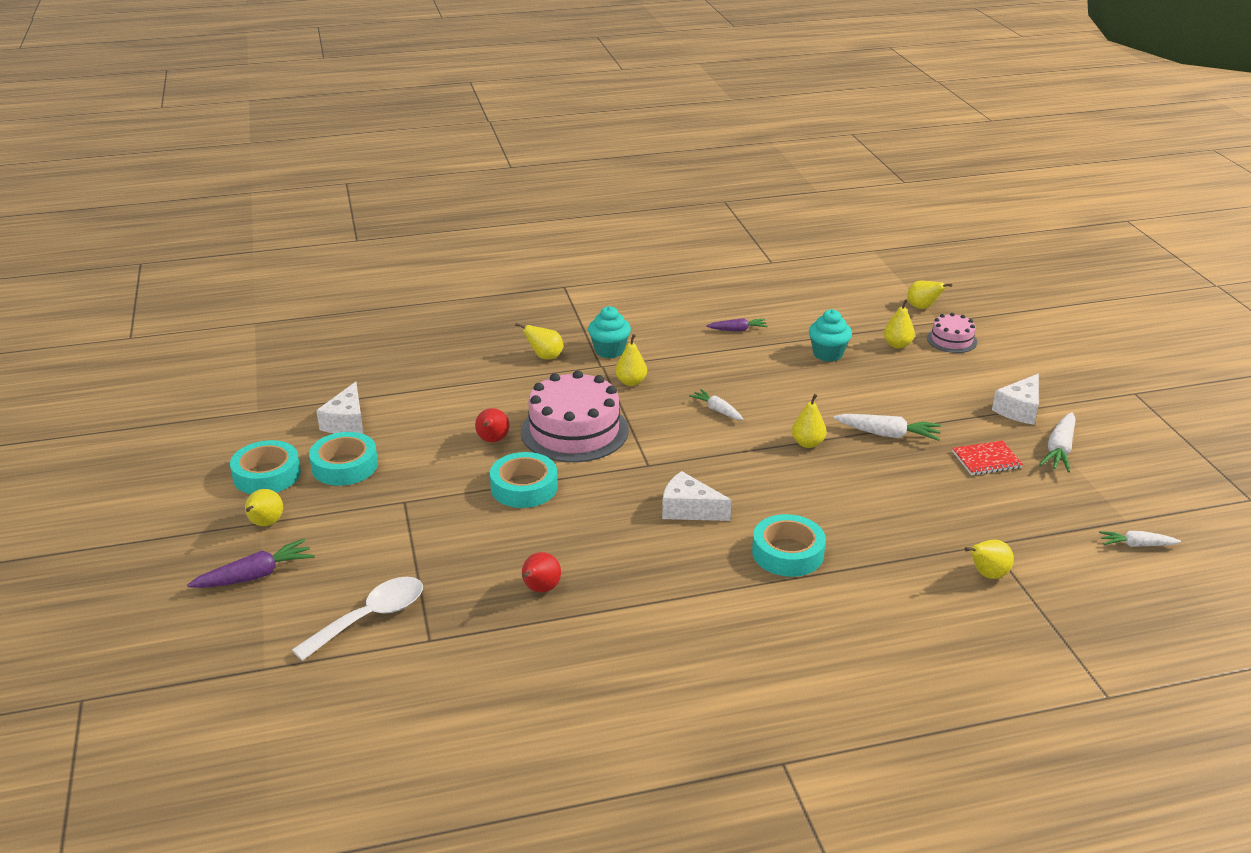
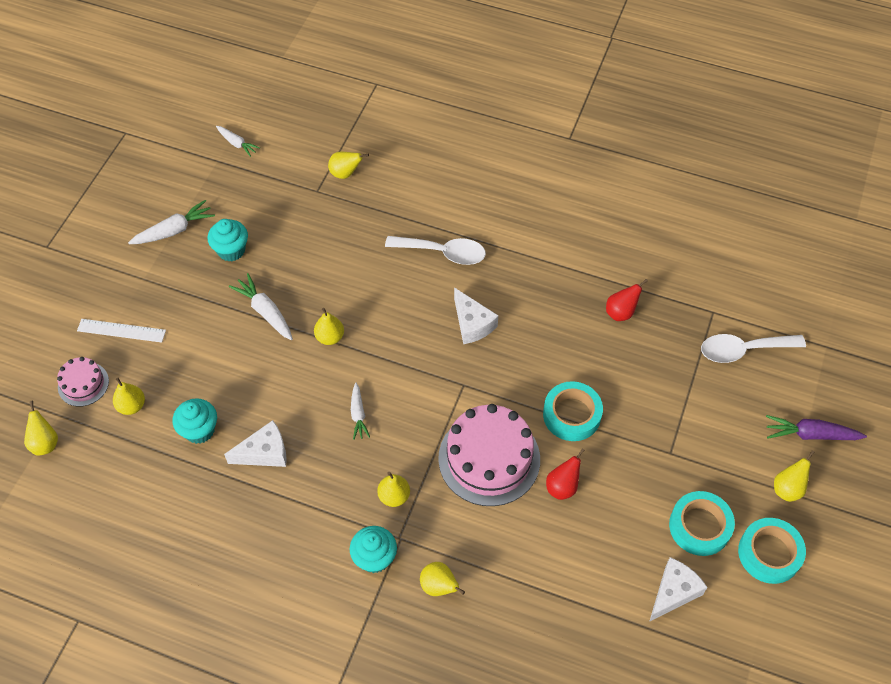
camera: 145 degrees left, 25 degrees up
purple carrot [706,318,768,331] -> none
turquoise tape [752,514,826,577] -> white spoon [385,236,486,265]
red notebook [952,441,1023,475] -> turquoise cupcake [208,219,248,262]
white cheese [992,374,1039,425] -> white cheese moved to [224,420,287,467]
none -> white ruler [77,319,166,343]

